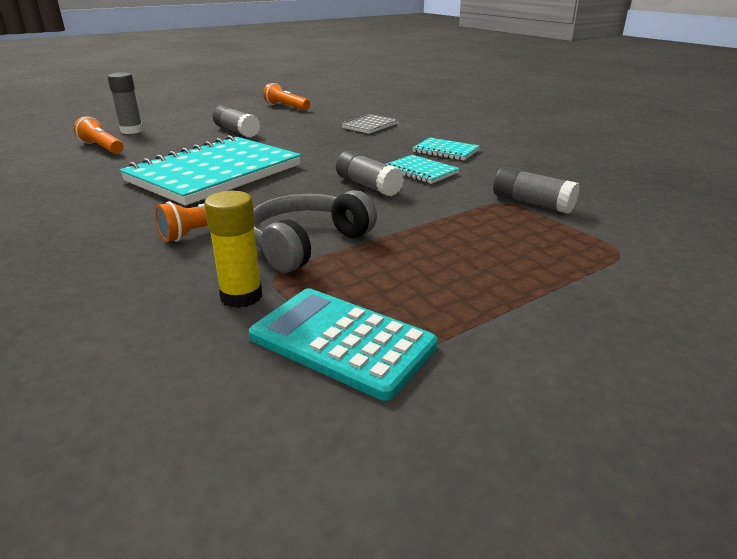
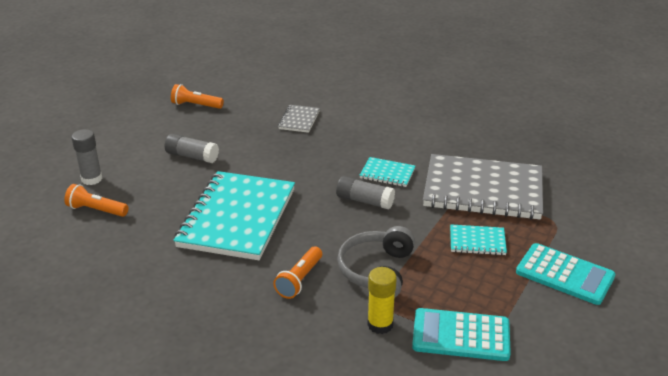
camera: 25 degrees left, 5 degrees up
turquoise notebook [412,138,480,161] -> turquoise notebook moved to [450,224,507,255]
grey glue stick [493,166,580,214] -> grey notebook [423,154,543,220]
none -> turquoise calculator [516,243,615,305]

